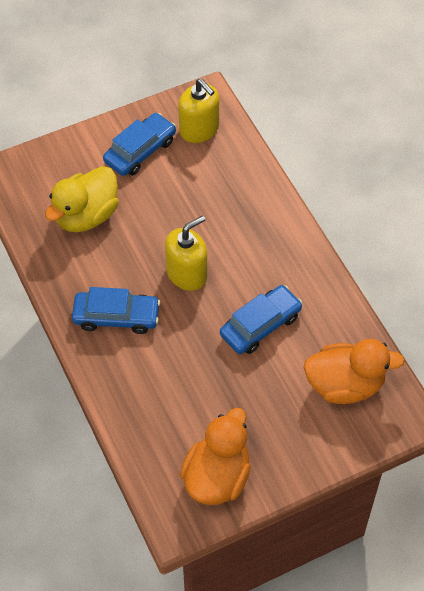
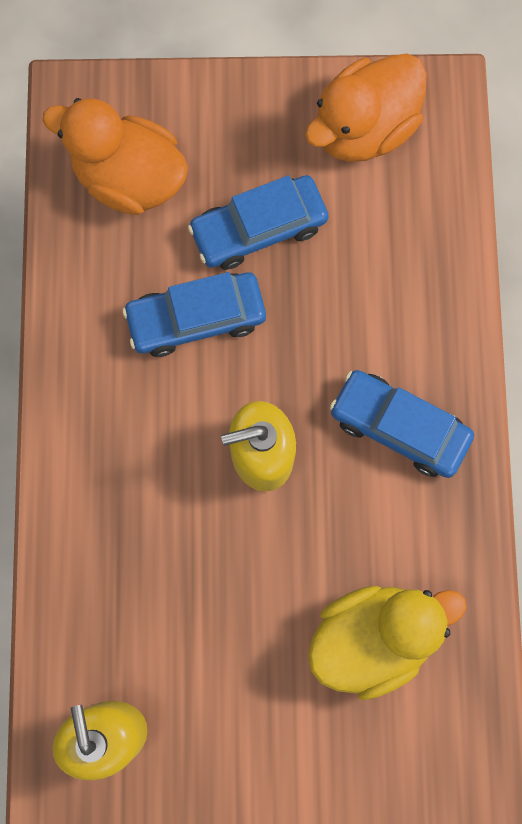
camera: 155 degrees left, 20 degrees up
blue car [103,113,176,176] -> blue car moved to [188,175,328,270]

